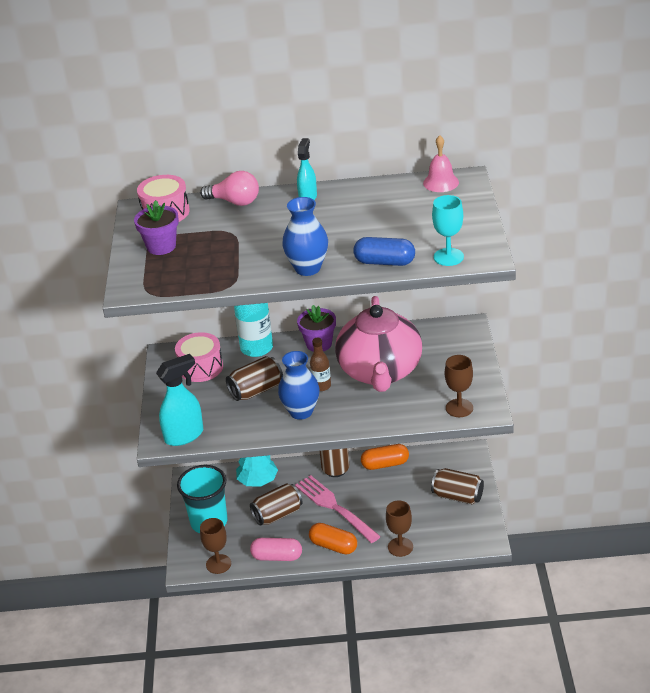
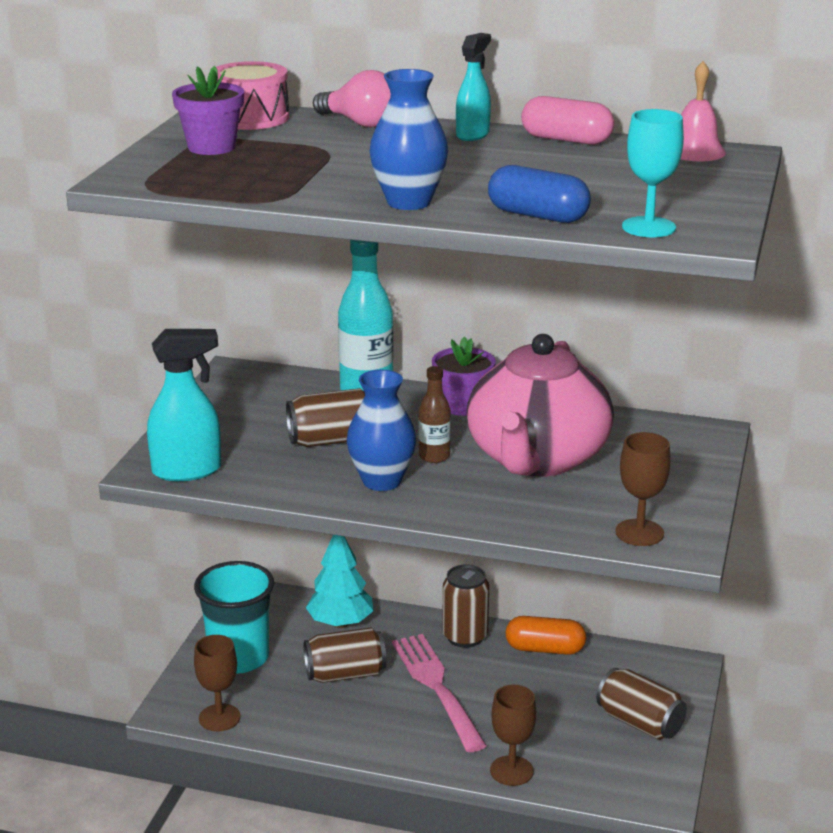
camera: 15 degrees right, 10 degrees down
pink drum [175,332,223,382] -> none
pink capsule [250,538,302,561] -> pink capsule moved to [521,96,614,145]
orange capsule [309,523,357,554] -> none

